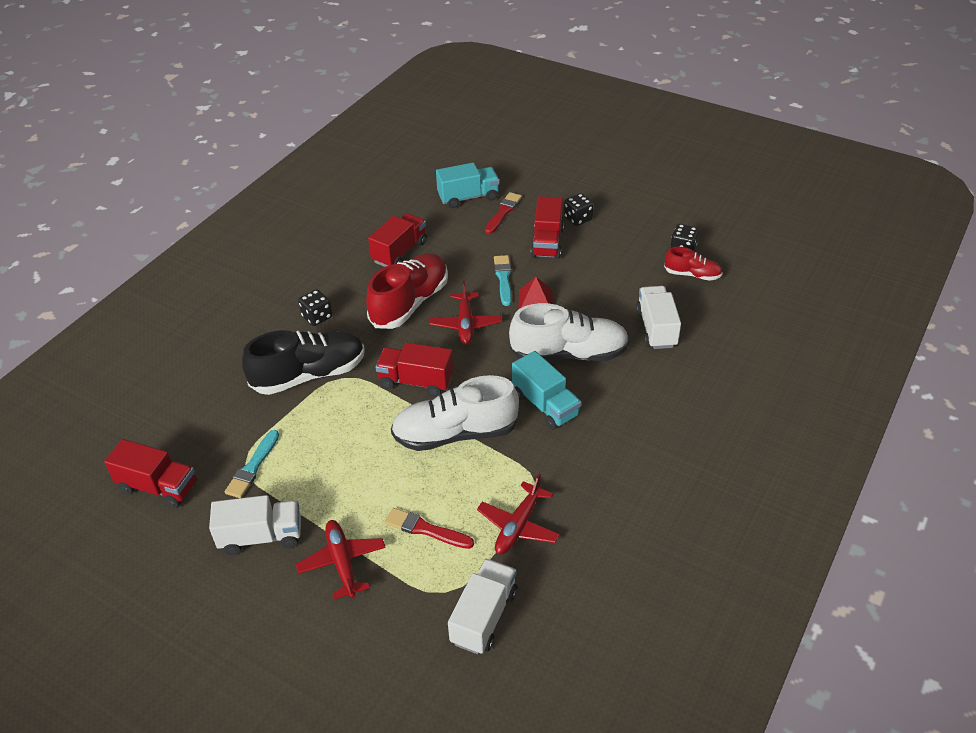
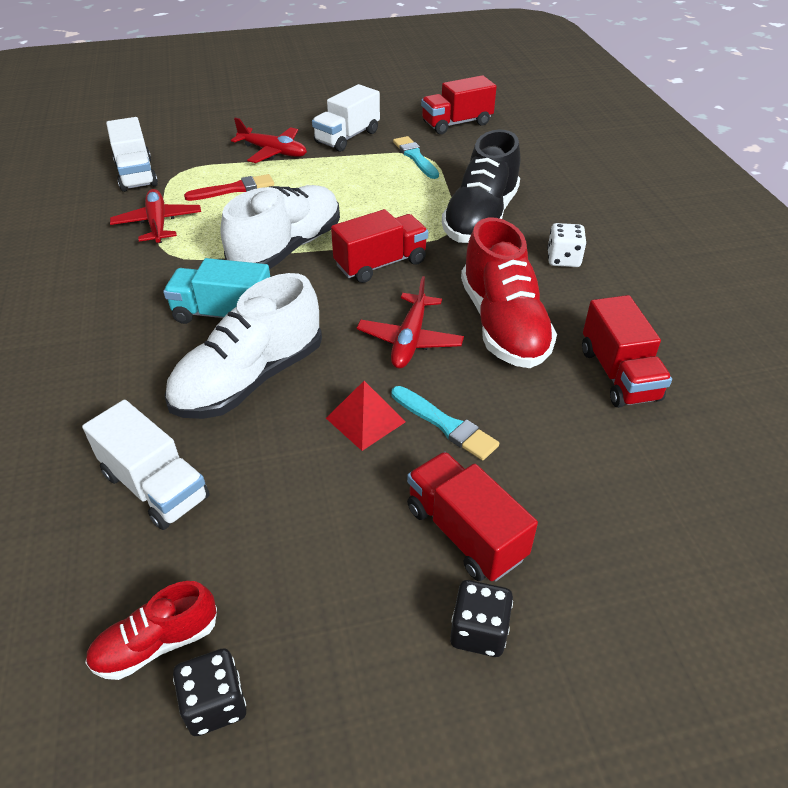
camera: 135 degrees right, 0 degrees up
black dice [298,289,332,326] -> white dice [547,223,587,267]
red plane [429,280,502,345] -> red plane turned 120 degrees counterclockwise [357,276,464,369]
turquoise truck [436,163,500,208] -> none
red brush [485,192,522,234] -> none

